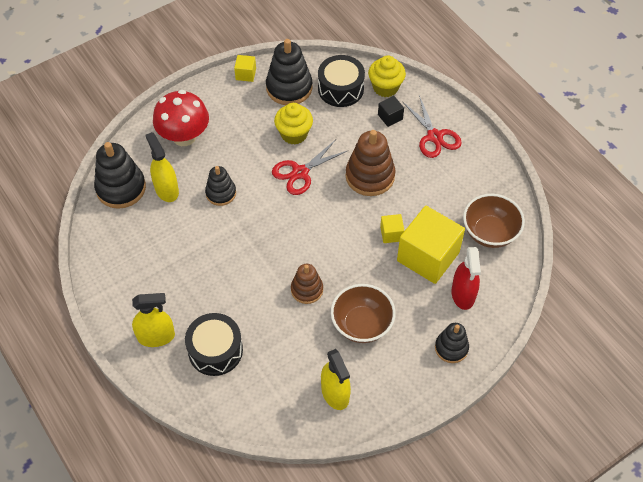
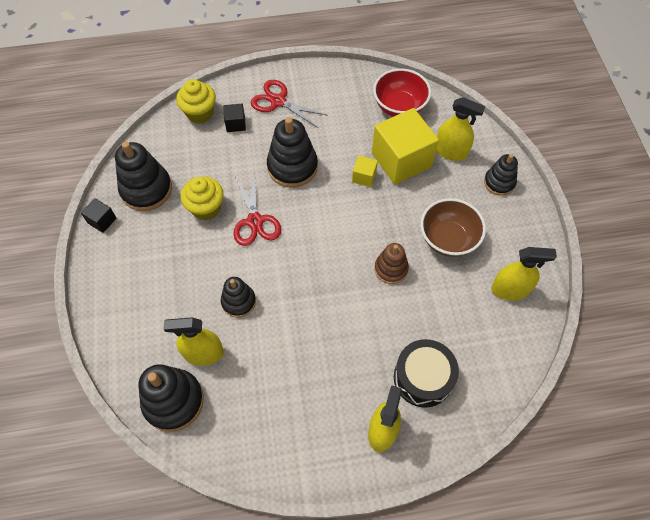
camera: 65 degrees left, 5 degrees up
red mushroom [153,90,209,146] -> none
yellow cube [234,55,256,82] -> black cube [81,198,116,233]
black drum [318,55,365,107] -> none
brown stacking toy [346,130,396,196] -> black stacking toy [267,117,318,188]
red scissors [403,95,462,158] -> red scissors turned 150 degrees counterclockwise [251,80,328,128]
red spray bottle [451,247,481,310] -> yellow spray bottle [436,97,485,161]
brown bowl [463,194,525,248] -> red bowl [373,69,431,117]

